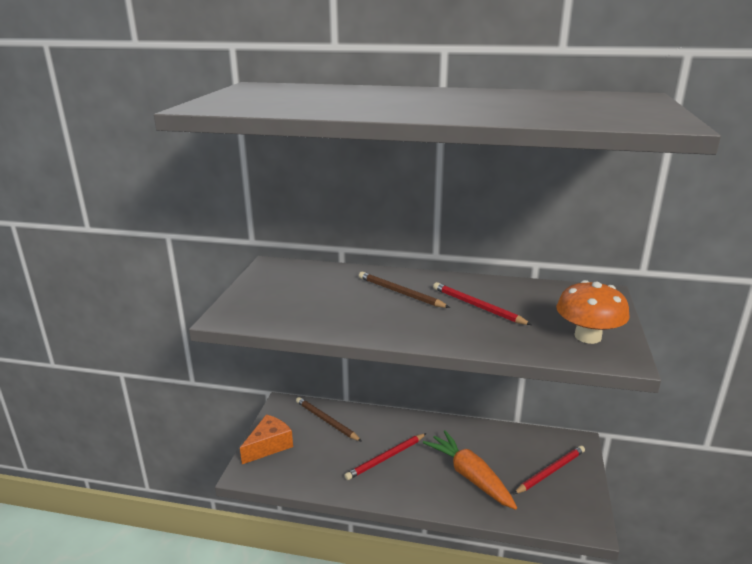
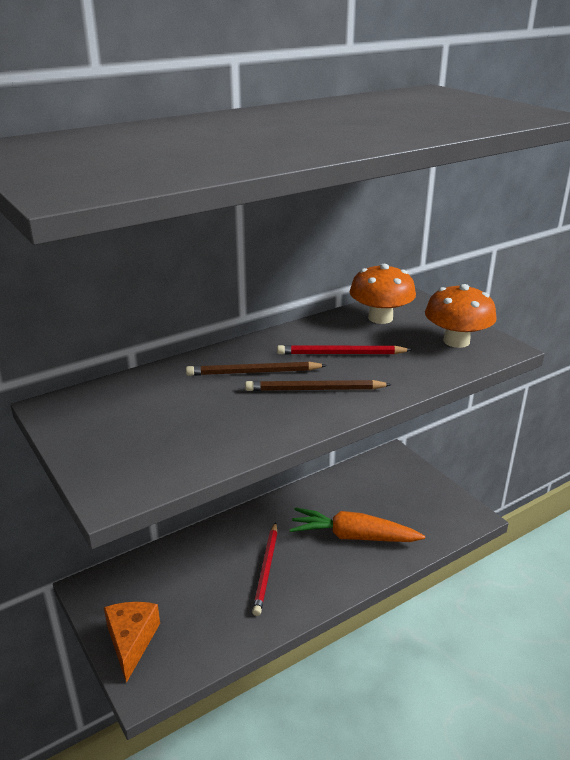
camera: 45 degrees left, 5 degrees up
brown pencil [296,397,362,442] -> brown pencil moved to [245,380,392,391]
red pencil [514,445,585,494] -> none
none -> orange mushroom [349,264,416,324]

